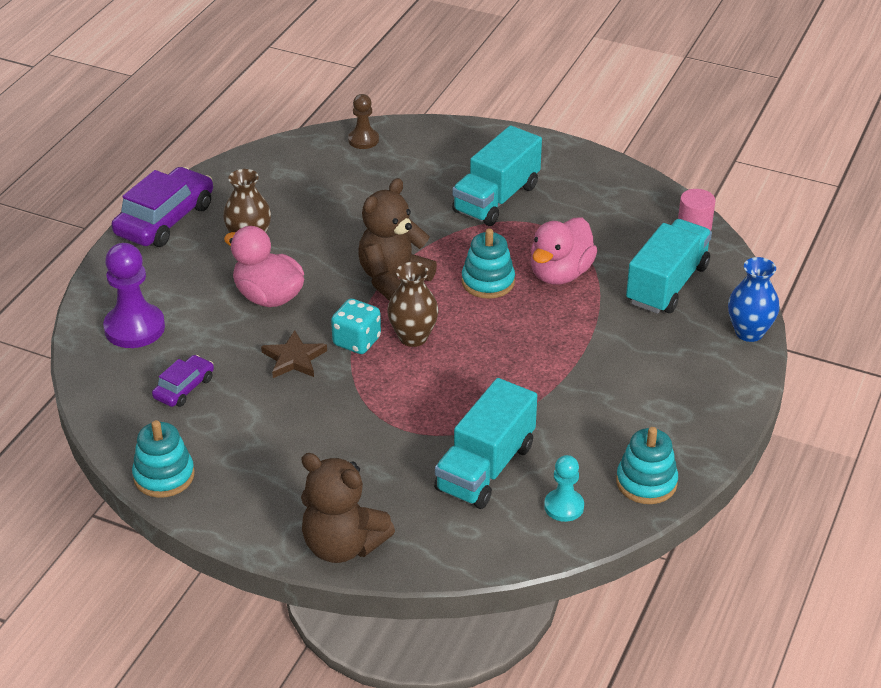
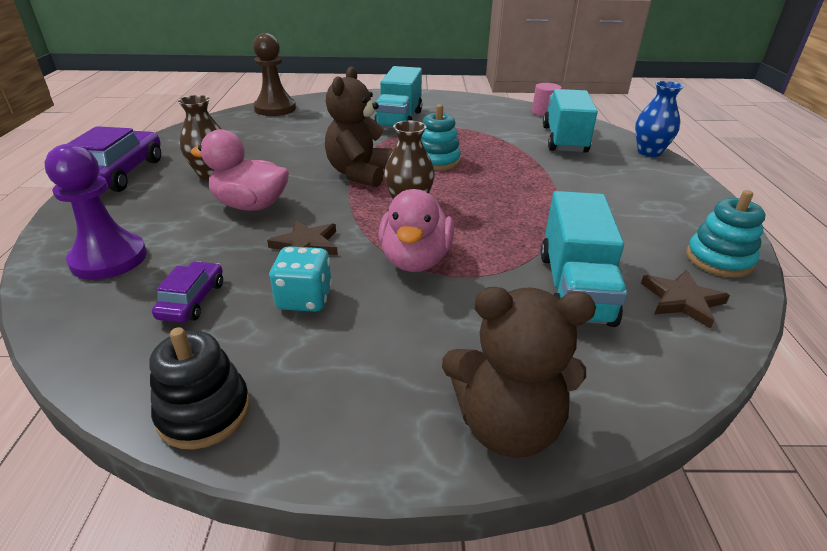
camera: 25 degrees left, 5 degrees down
turquoise stacking toy [132,420,195,498] -> black stacking toy [149,327,250,450]
turquoise dice [331,299,381,354] -> turquoise dice moved to [269,246,332,312]
brown pawn [348,94,379,149] -> brown pawn [253,33,296,116], size x1.70
pink duck [530,217,598,285] -> pink duck moved to [379,189,454,272]
turquoise pawn [544,455,584,522] -> brown star [641,270,730,329]

